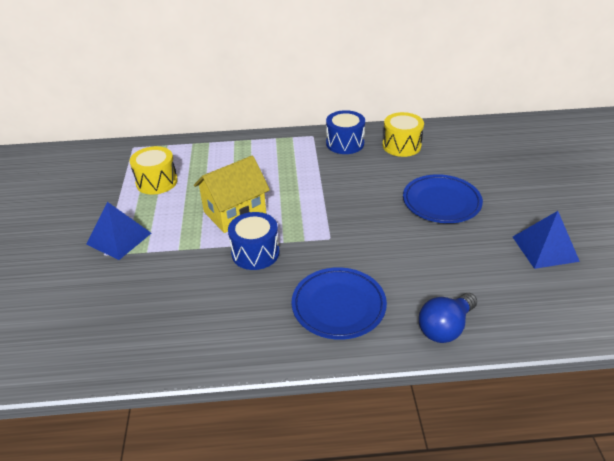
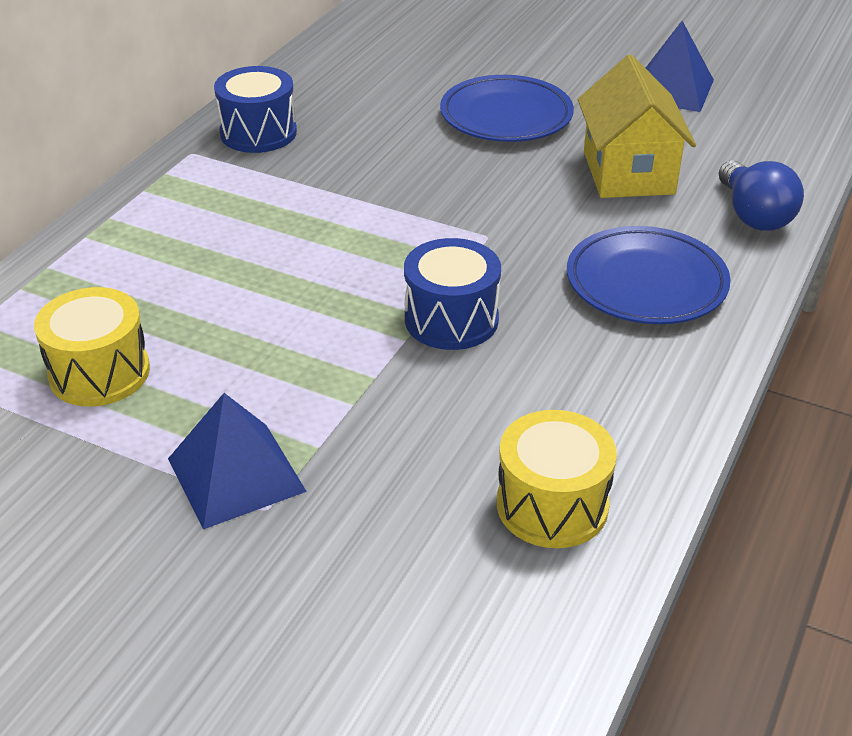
camera: 60 degrees left, 0 degrees up
yellow house [194,155,270,233] -> yellow house moved to [578,55,696,198]
yellow drum [383,112,424,157] -> yellow drum moved to [497,410,617,548]

